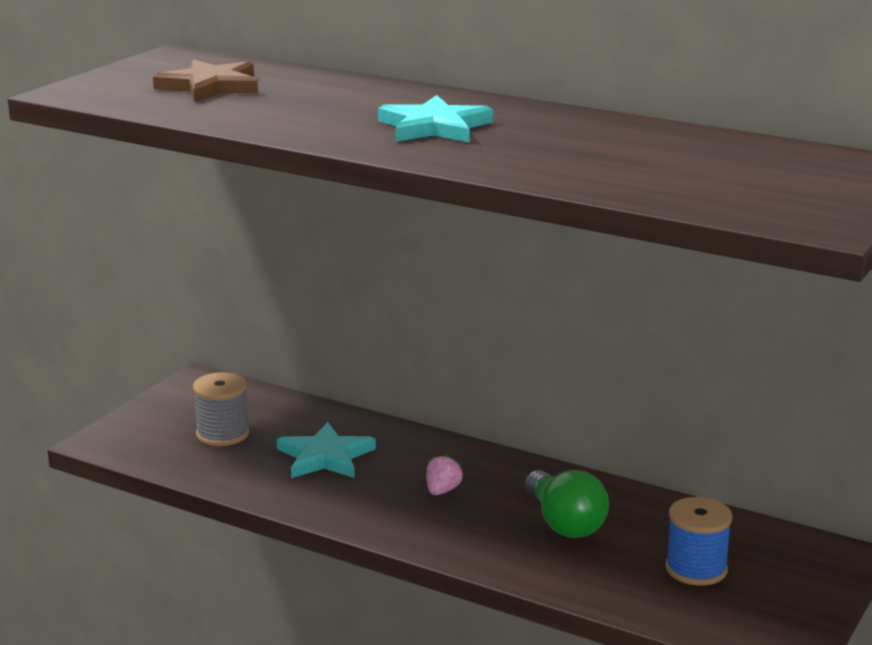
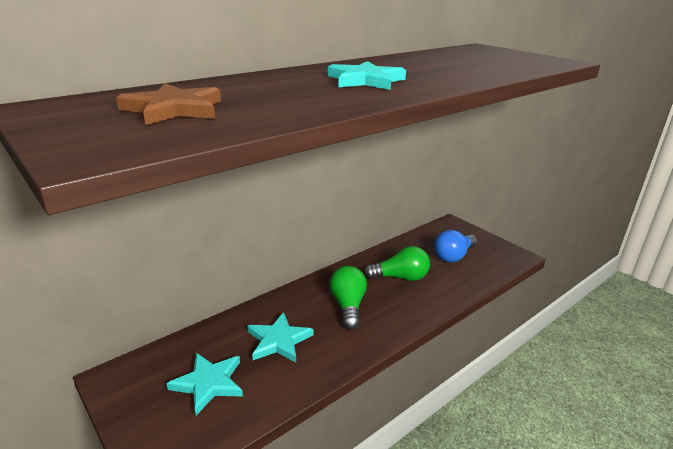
camera: 70 degrees left, 5 degrees up
grey spool [193,372,249,446] -> turquoise star [166,353,243,415]
pink strawberry [426,453,464,495] -> green light bulb [329,266,367,330]
blue spool [665,497,732,586] -> blue light bulb [434,230,477,263]

